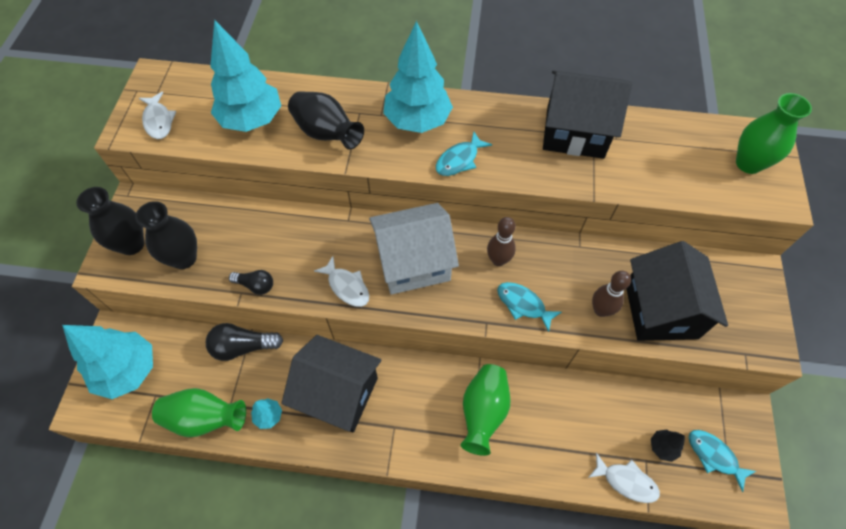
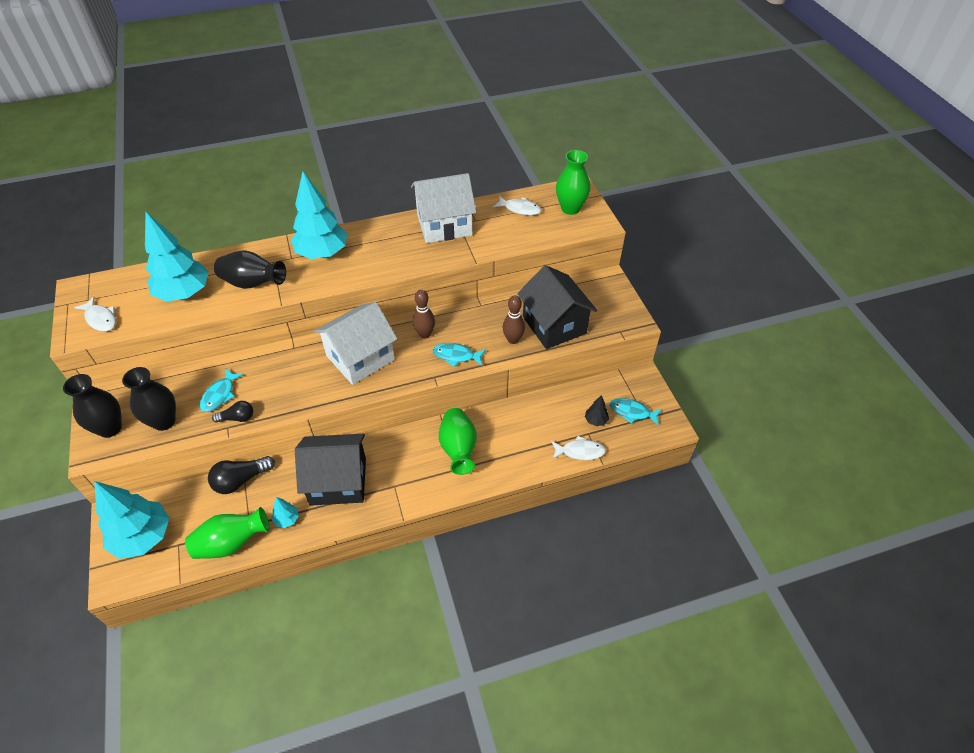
camera: 25 degrees left, 10 degrees down
white fish [314,256,369,307] -> white fish moved to [493,195,542,215]
turquoise fish [436,132,492,176] -> turquoise fish moved to [200,369,244,412]
black house [543,70,632,159] -> white house [411,173,476,243]

